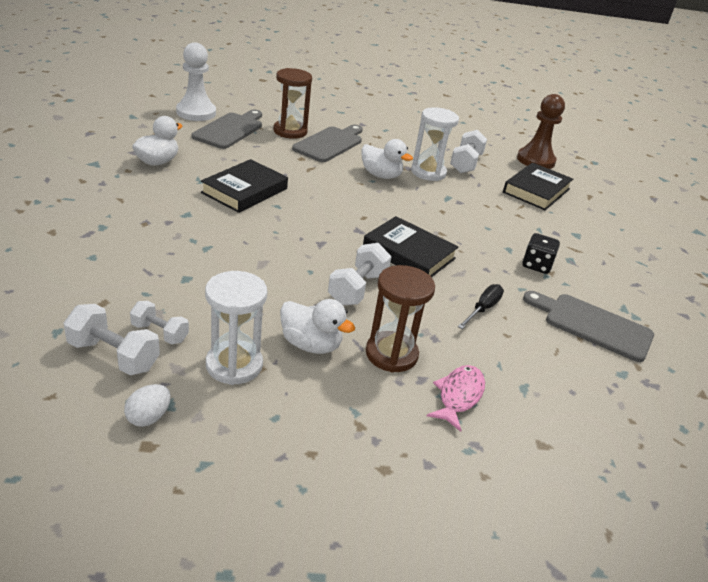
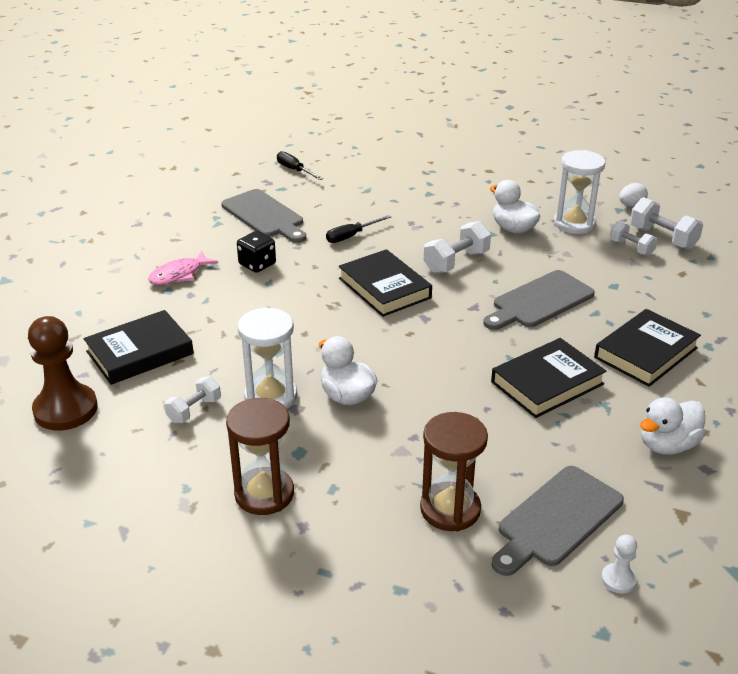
camera: 155 degrees left, 0 degrees up
white pawn [176,42,216,121] -> white pawn [601,535,637,594], size x0.46
grey cutting board [292,125,363,162] -> grey cutting board moved to [483,270,595,330]
brown hourglass [366,265,435,372] -> brown hourglass moved to [226,398,294,515]
pink fish [426,365,485,432] -> pink fish moved to [148,251,218,285]
white dumbbell [450,130,487,173] -> white dumbbell [164,377,221,423], size x0.66
none -> black screwdriver [277,151,323,180]
none -> black book [594,309,701,387]

